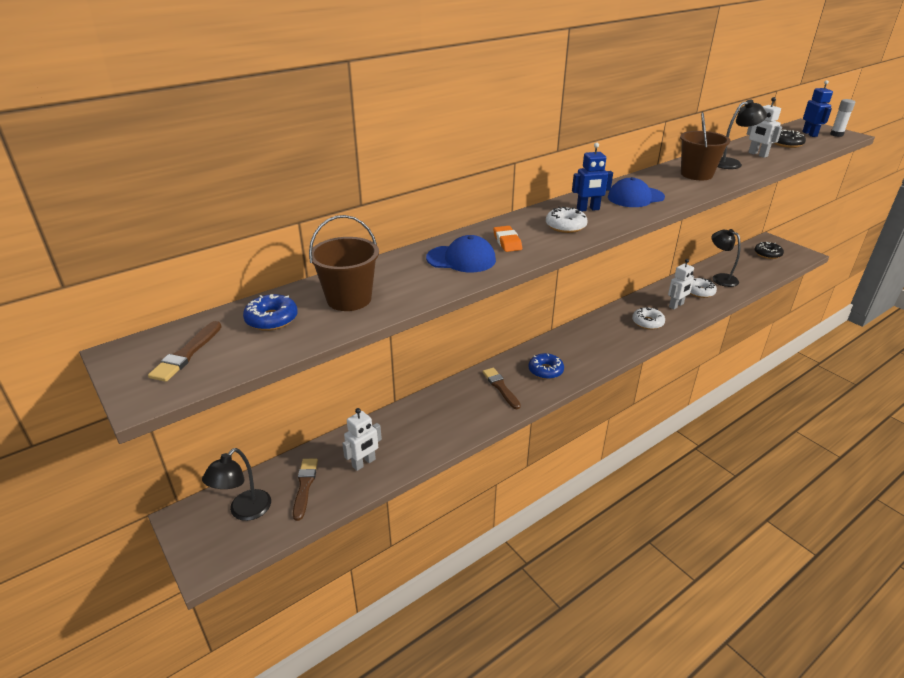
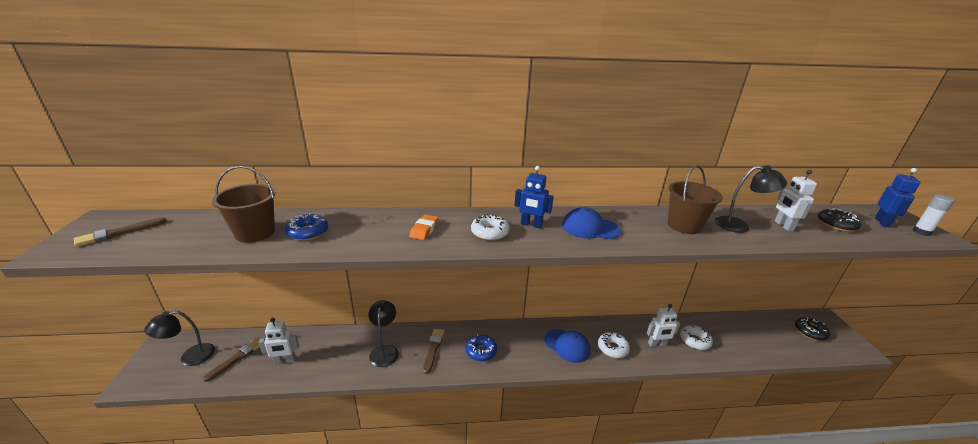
camera: 30 degrees right, 5 degrees down
blue donut [243,294,298,331] -> blue donut moved to [285,213,328,241]
blue cap [426,235,496,272] -> blue cap moved to [544,329,591,363]
black lamp [711,229,741,287] -> black lamp moved to [368,300,399,367]

